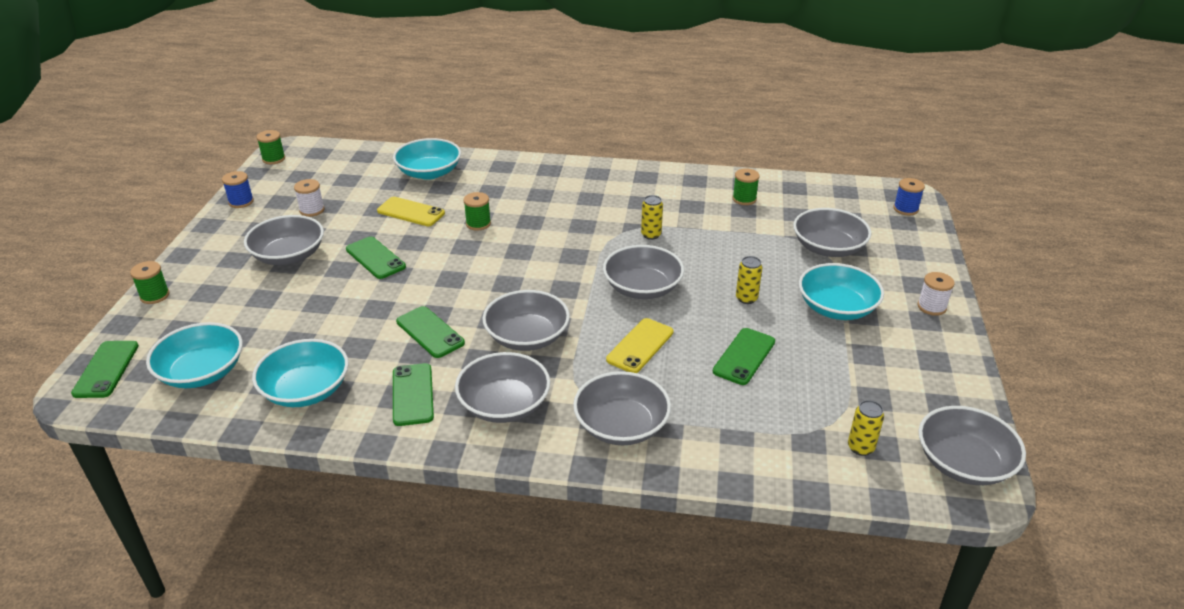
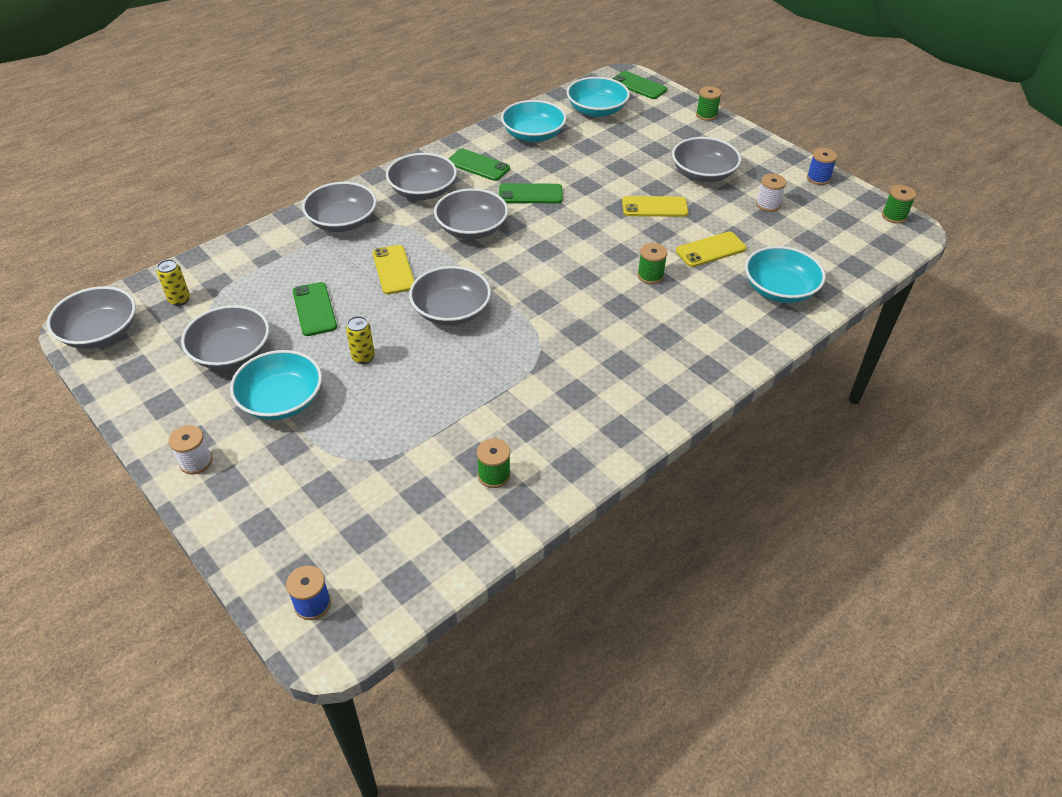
camera: 130 degrees right, 10 degrees up
green phone [346,236,406,279] -> yellow phone [622,196,688,217]
yellow can [641,195,663,240] -> none
grey bowl [793,208,872,257] -> grey bowl moved to [181,305,269,370]

